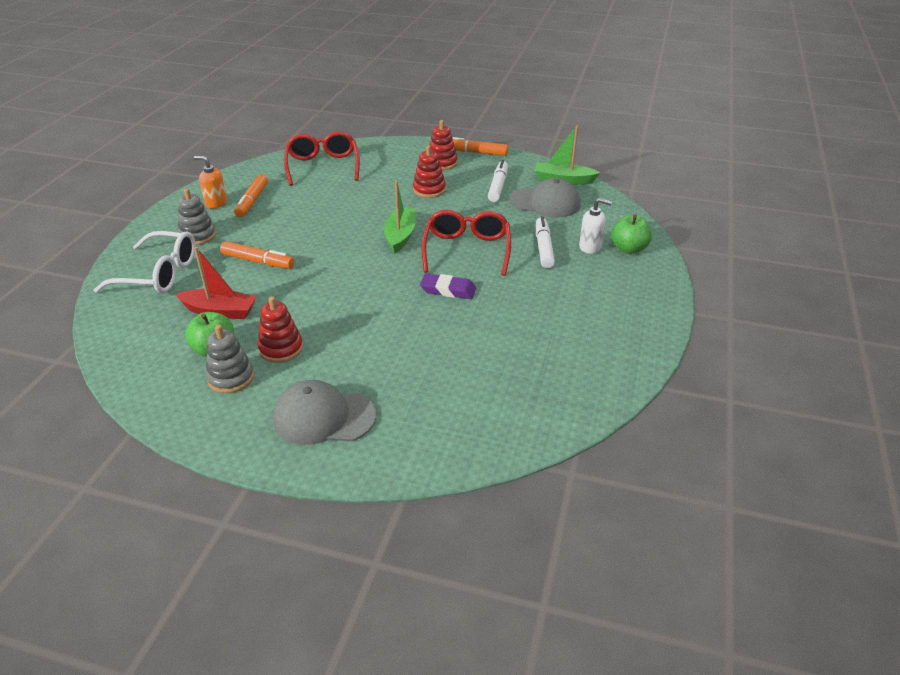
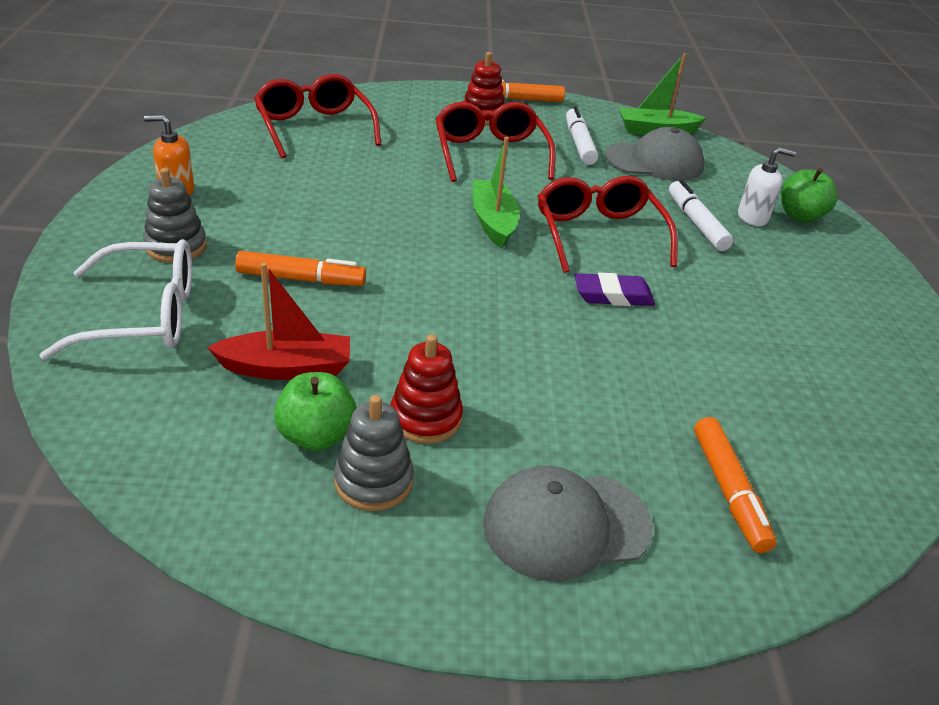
camera: 20 degrees left, 0 degrees up
orange marker [234,174,268,218] -> orange marker moved to [694,417,777,553]
red stacking toy [413,145,446,198] -> red glasses [435,102,556,182]

